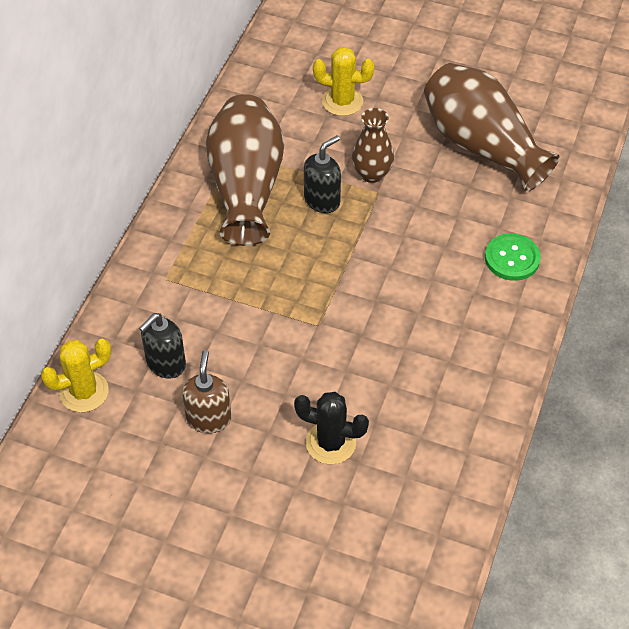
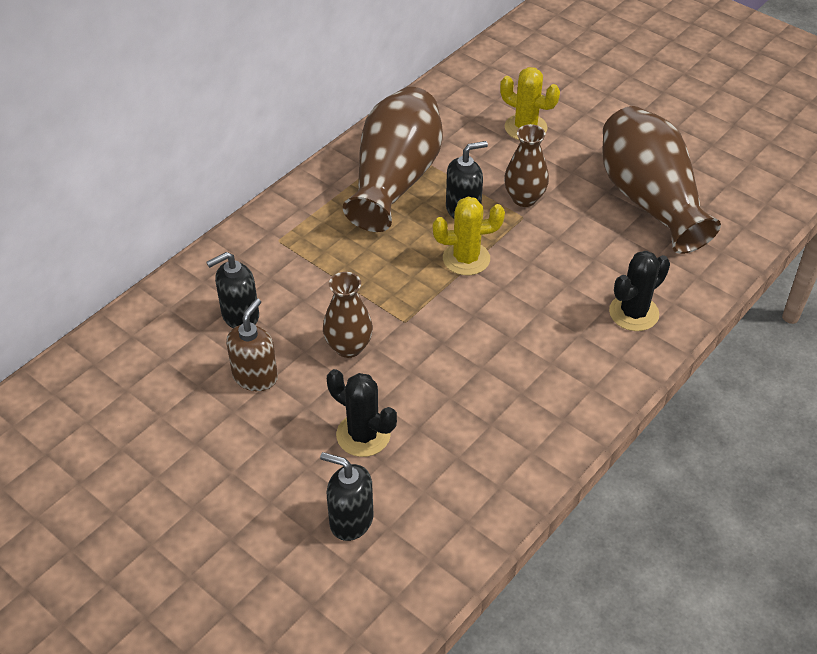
camera: 20 degrees right, 5 degrees down
yellow cactus [41,339,111,412] -> yellow cactus moved to [433,197,505,275]
green button [485,233,541,281] -> black cactus [609,251,670,331]
none -> black soap dispenser [320,452,374,541]
none -> brown vase [323,272,373,358]

